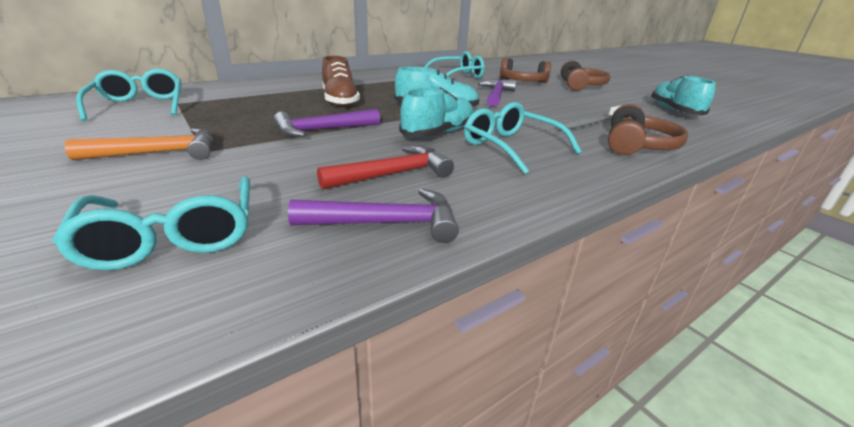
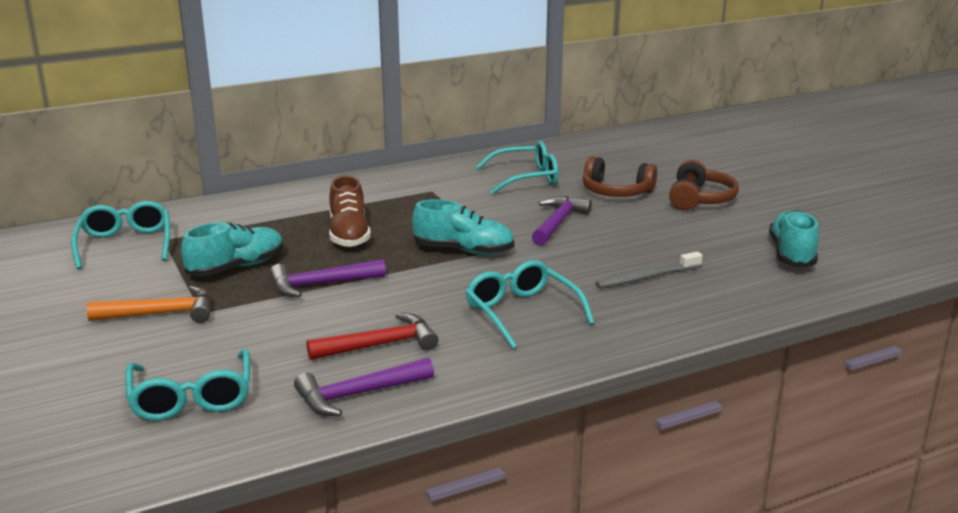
camera: 10 degrees right, 5 degrees down
purple hammer [288,189,459,243] -> purple hammer turned 150 degrees clockwise [294,357,434,416]
turquoise shoe [399,88,474,138] -> turquoise shoe moved to [181,222,284,277]
brown headphones [608,104,688,155] -> none

